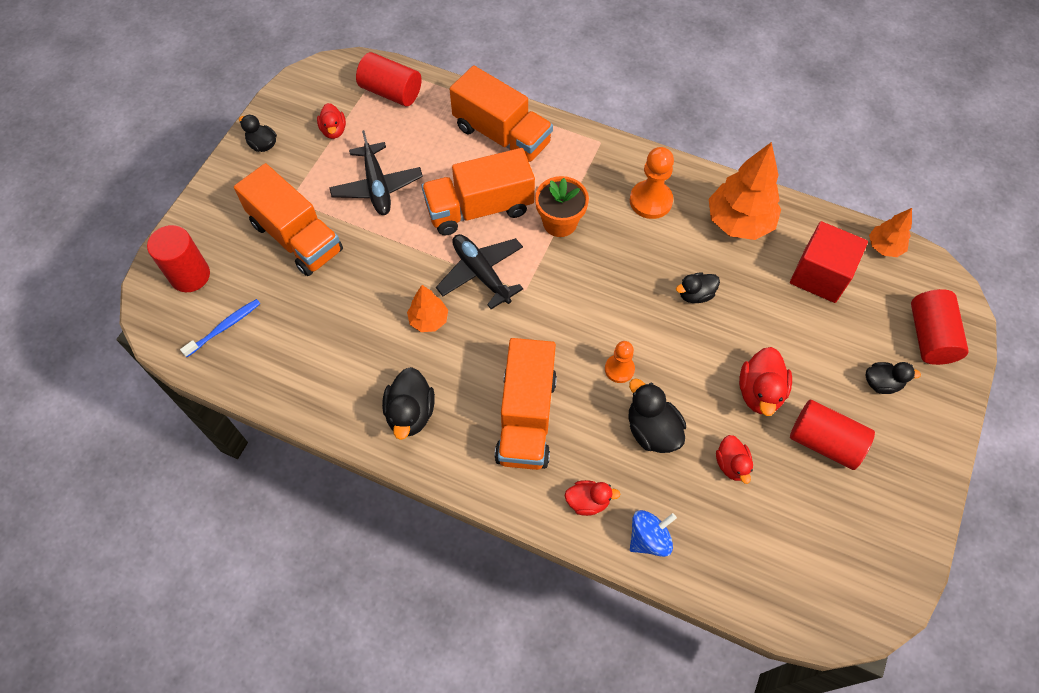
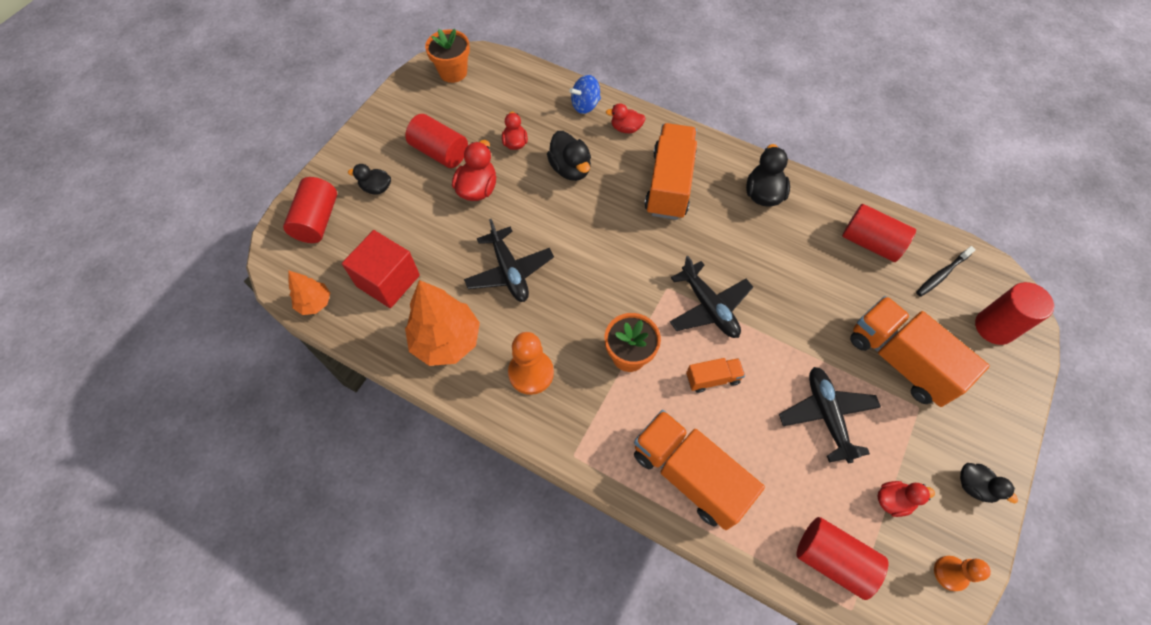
camera: 175 degrees left, 0 degrees up
blue toothbrush [180,299,260,357] -> black toothbrush [916,246,976,297]
red duck [317,103,346,139] -> red duck turned 90 degrees clockwise [878,481,935,517]
orange tree [407,285,448,332] -> none
orange truck [422,148,535,236] -> orange truck [686,358,745,393], size x0.48
orange pawn [605,341,635,383] -> orange pawn moved to [934,556,991,591]
black duck [676,272,720,303] -> black plane [464,219,554,302]
none -> orange flower pot [425,29,470,83]
none -> red cylinder [842,204,916,262]

